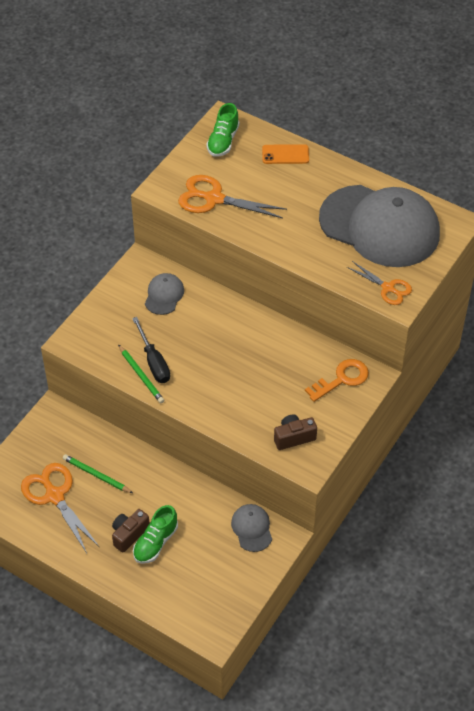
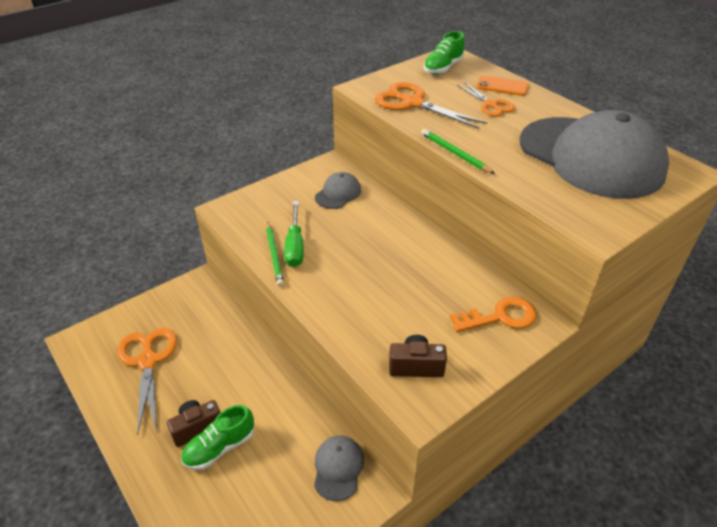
camera: 20 degrees right, 10 degrees down
green pencil [63,454,133,493] -> green pencil moved to [421,129,495,174]
black screwdriver [132,317,170,383] -> green screwdriver [284,201,304,267]
orange scissors [347,261,412,305] -> orange scissors moved to [457,82,515,116]

